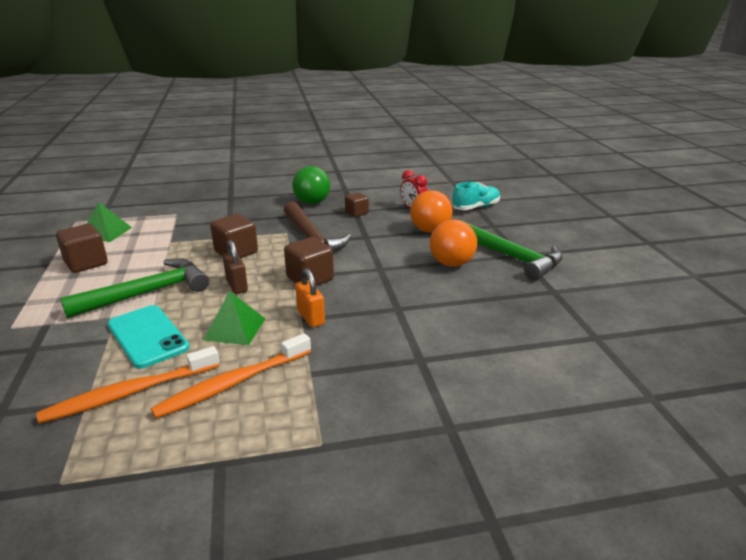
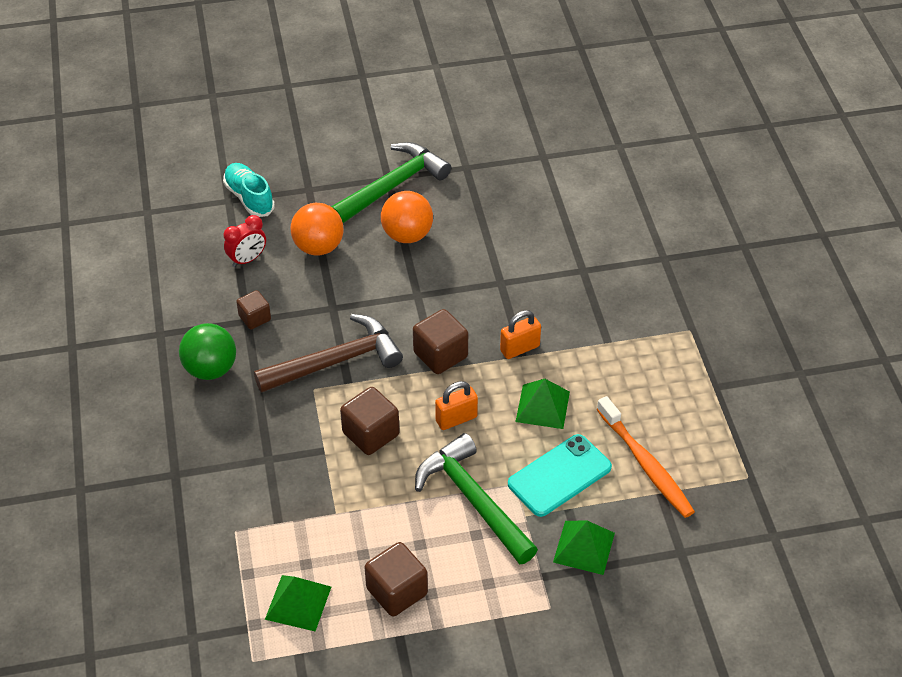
camera: 90 degrees left, 20 degrees up
orange toothbrush [151,333,311,419] -> none
brown padlock [223,240,248,294] -> orange padlock [435,381,478,430]
none -> green pyramid [553,521,615,575]

